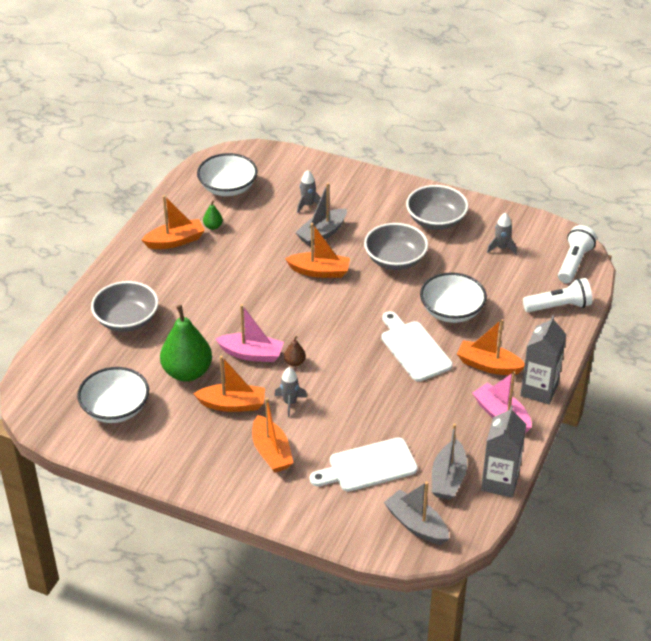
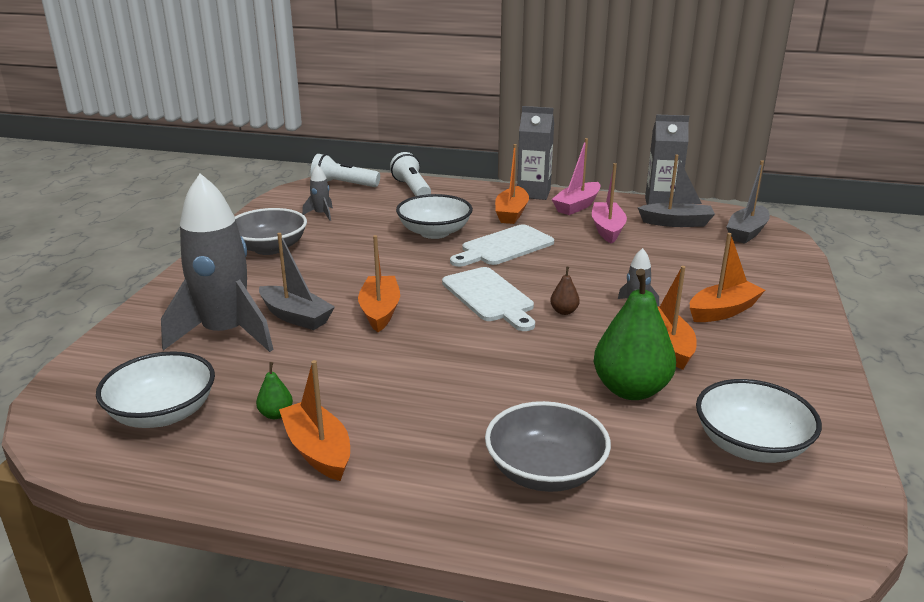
camera: 100 degrees left, 15 degrees down
pink boat [215,304,284,362] -> pink boat moved to [592,163,627,244]
grey rocket [297,170,321,213] -> grey rocket [161,173,273,352], size x2.42
white cutting board [310,437,418,492] -> white cutting board moved to [442,267,535,331]
grey bowl [364,223,428,270] -> none

